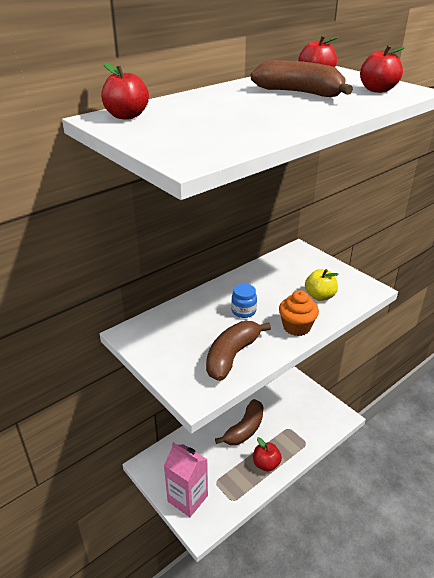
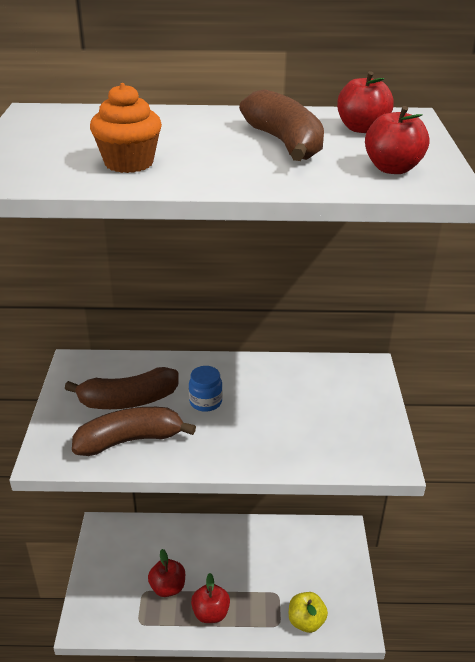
camera: 40 degrees right, 0 degrees up
red apple [101,62,149,120] -> red apple moved to [148,549,185,597]
pink carton [164,442,208,517] -> none
brown banana [215,399,264,445] -> brown banana moved to [65,367,179,409]
orange cupcake [279,290,319,336] -> orange cupcake moved to [90,83,162,173]
yellow apple [305,269,339,301] -> yellow apple moved to [289,592,328,633]

